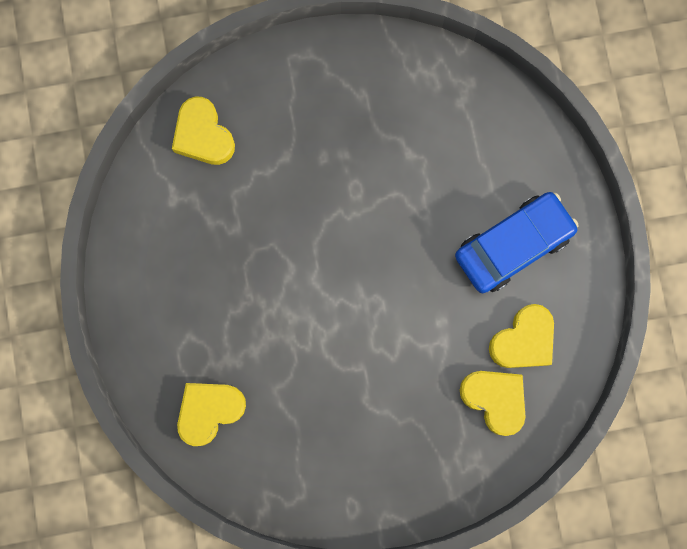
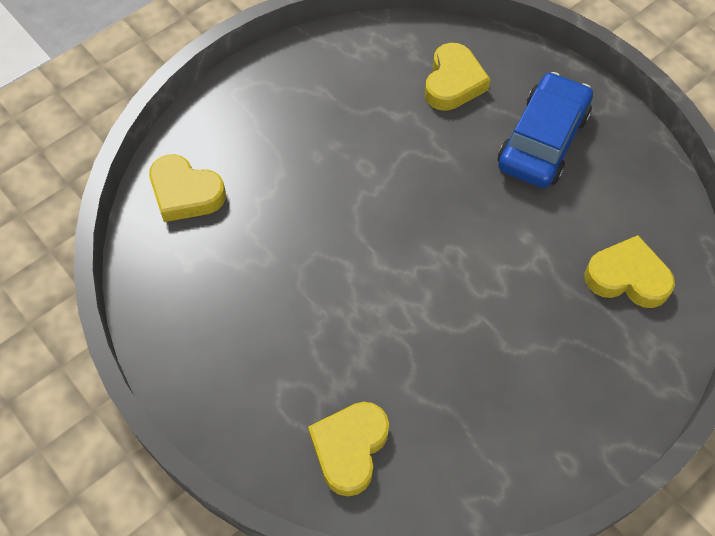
camera: 30 degrees left, 20 degrees down
yellow heart [489,304,554,368] -> yellow heart moved to [425,43,491,111]

